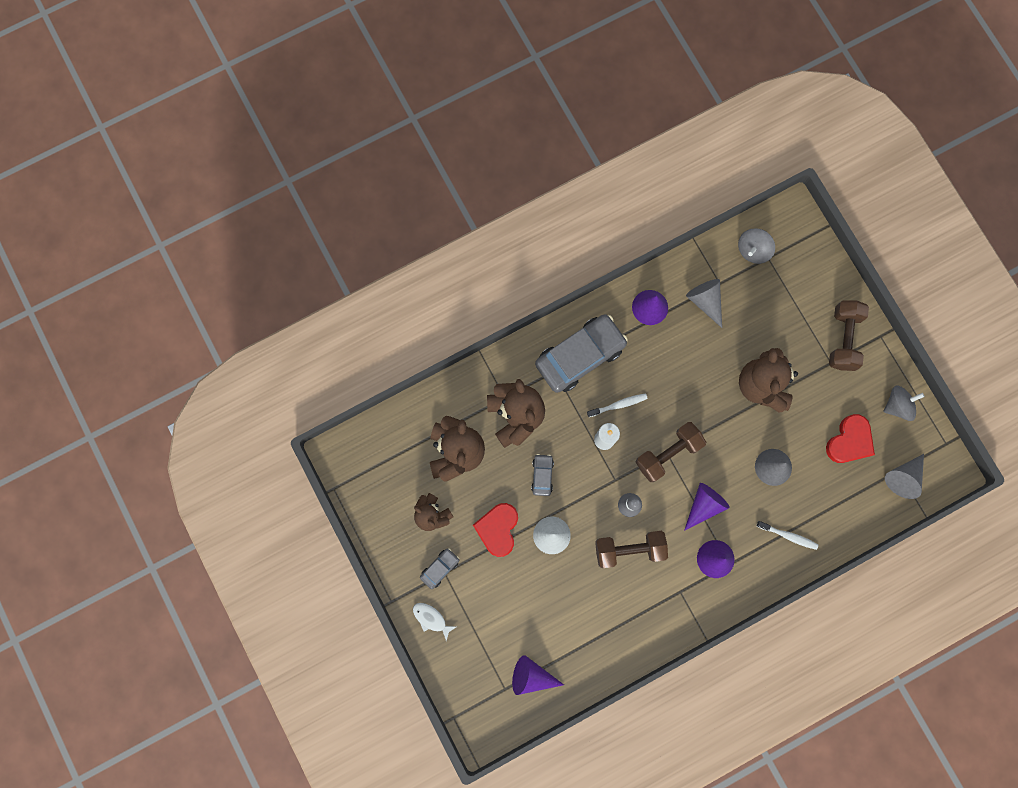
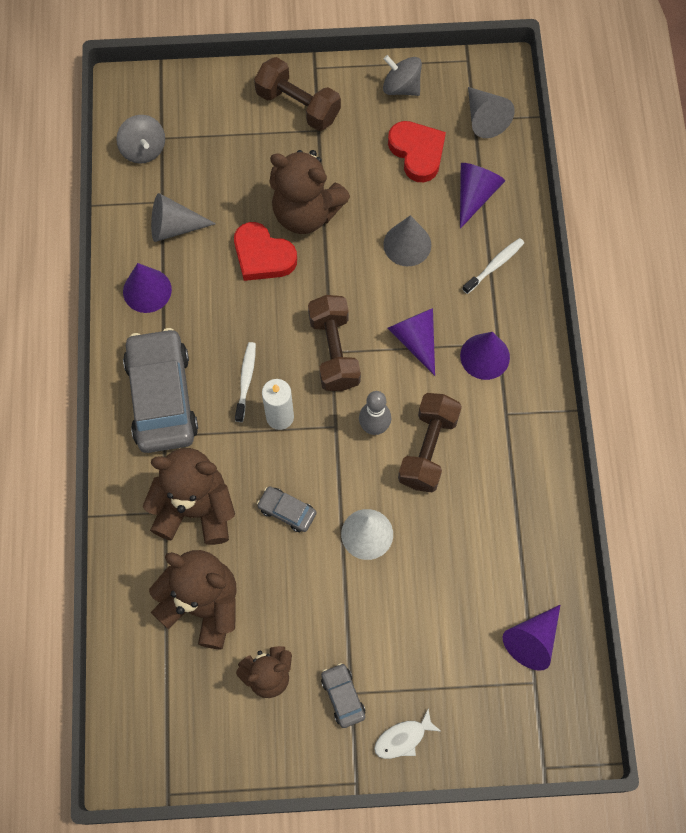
camera: 65 degrees left, 10 degrees down
red heart [473,503,518,557] -> red heart moved to [234,222,297,281]
grey spinning top [884,385,925,421] -> grey spinning top turned 60 degrees counterclockwise [383,55,422,96]
none -> purple cone [460,163,505,229]

